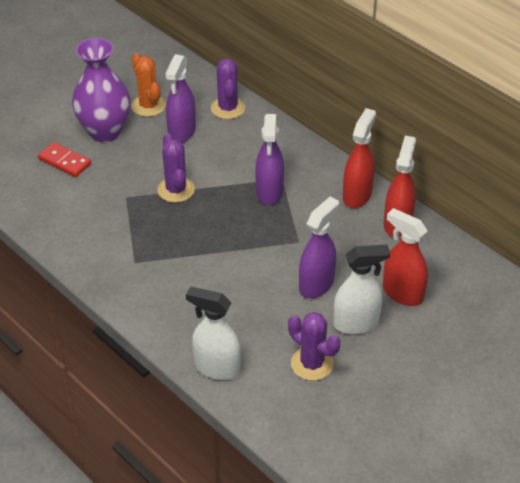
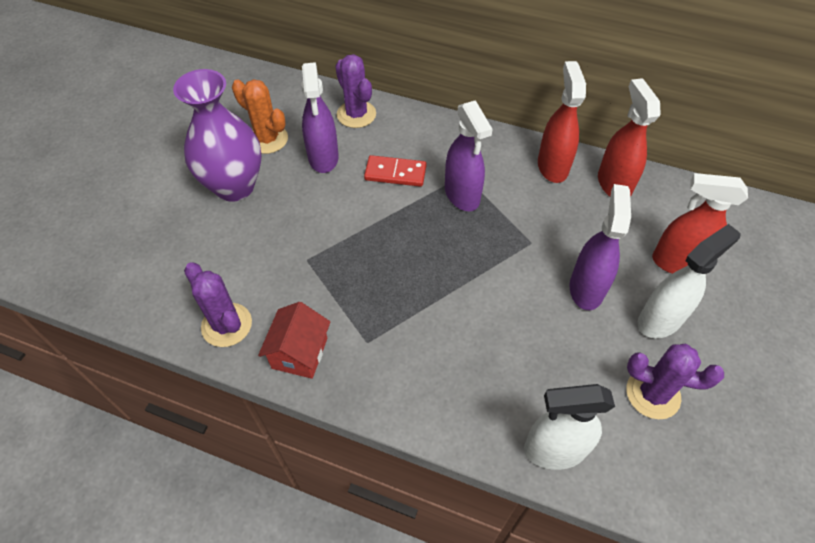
camera: 25 degrees left, 10 degrees up
red domino [38,142,91,177] -> red domino moved to [364,155,427,187]
purple cactus [158,133,195,203] -> purple cactus moved to [184,262,252,347]
none -> red house [258,302,331,379]

